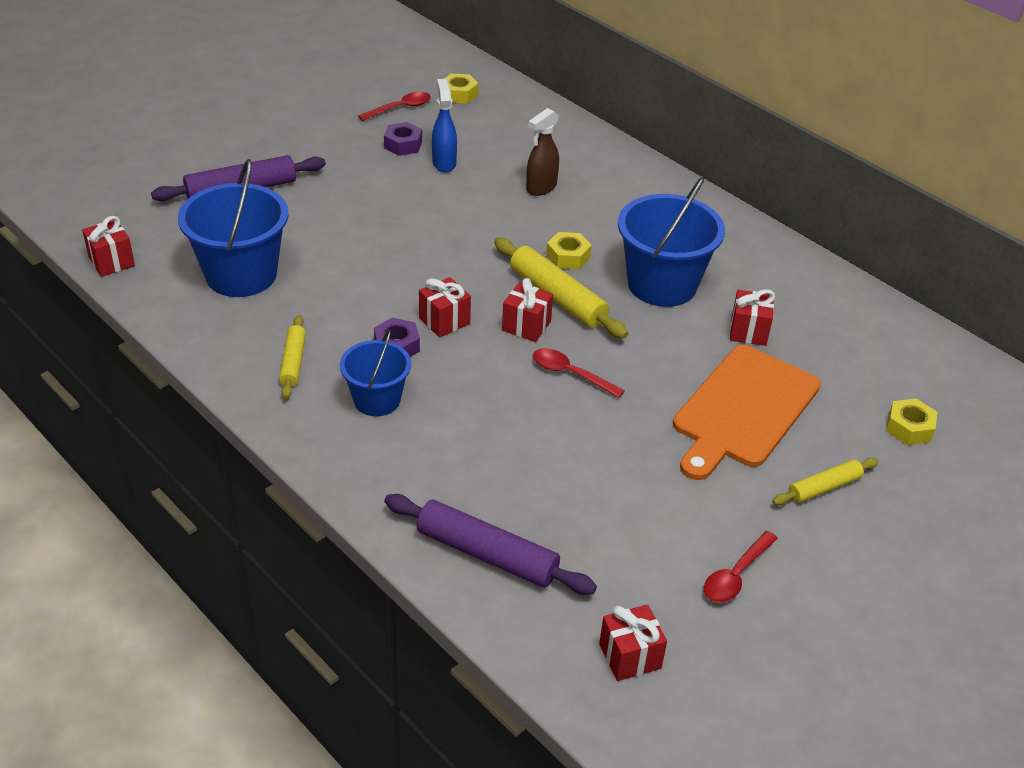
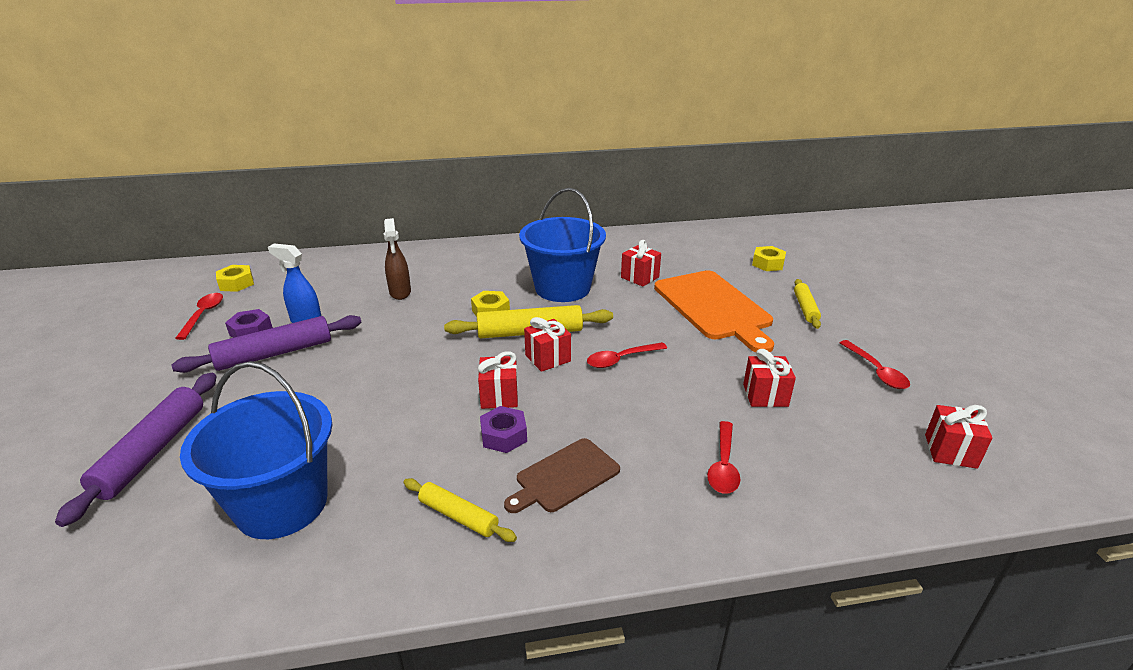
camera: 55 degrees left, 10 degrees down
red gift [82,216,135,277] -> red gift moved to [743,349,796,407]
blue bucket [340,329,411,416] -> brown cutting board [504,438,620,513]
purple rolling pin [384,494,597,595] -> purple rolling pin moved to [171,315,361,373]
none -> red spoon [707,421,740,494]

